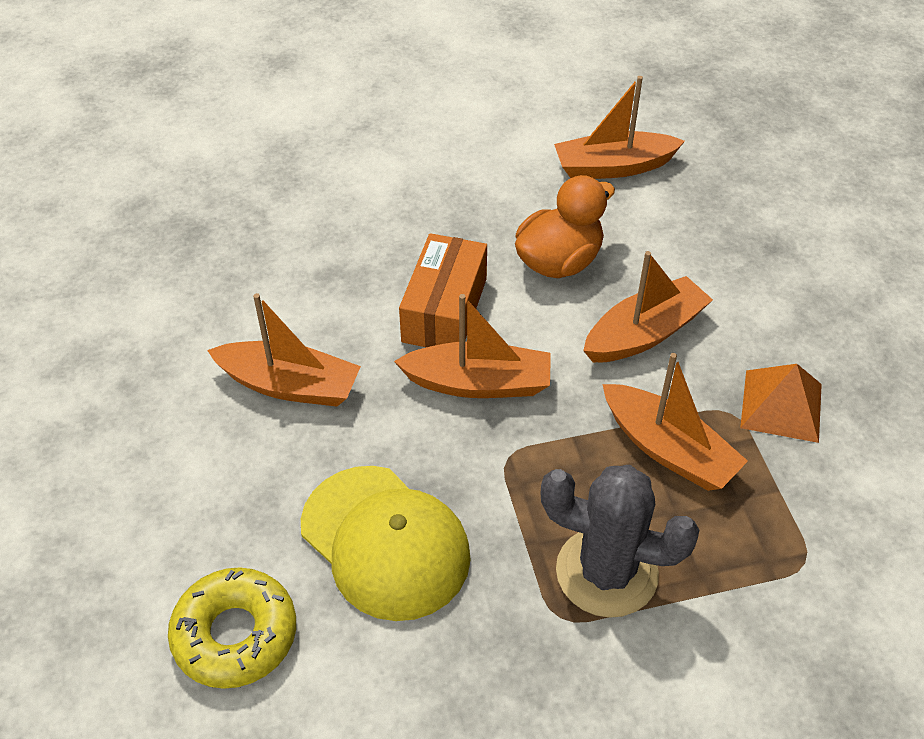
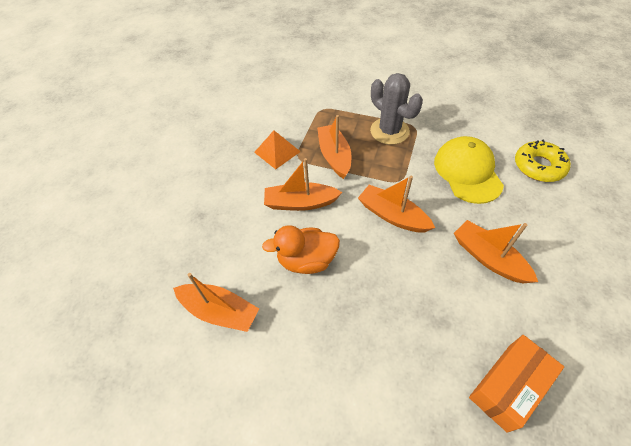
camera: 145 degrees left, 5 degrees up
orange box [399,233,487,347] -> orange box moved to [469,335,564,433]

